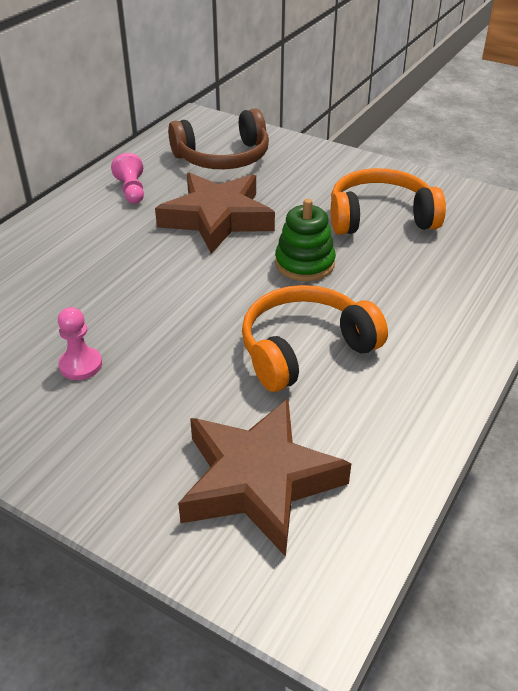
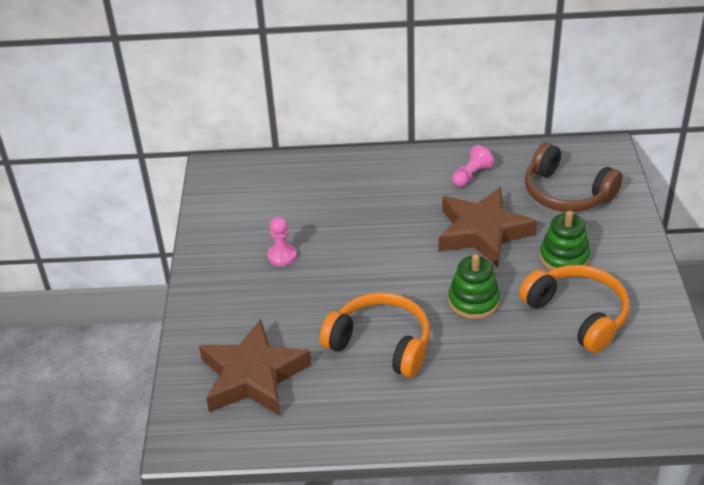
camera: 60 degrees right, 0 degrees up
none -> green stacking toy [540,211,590,270]

